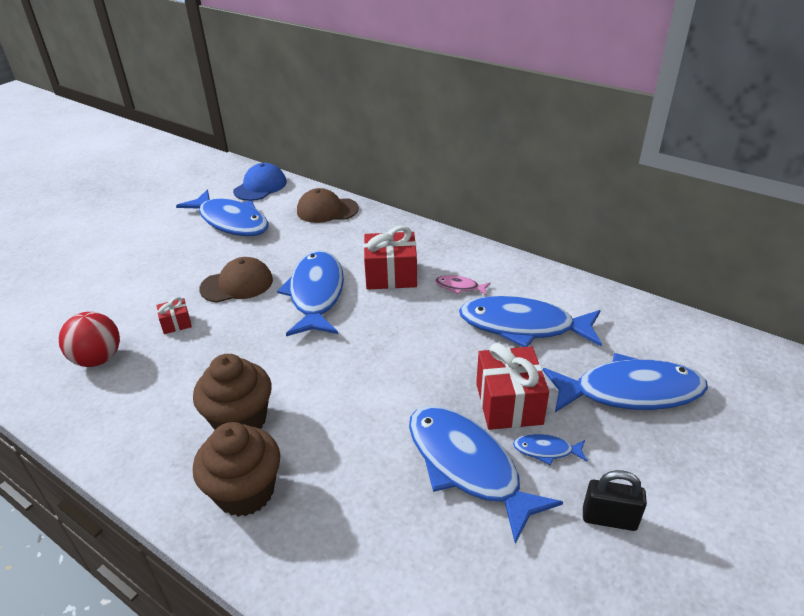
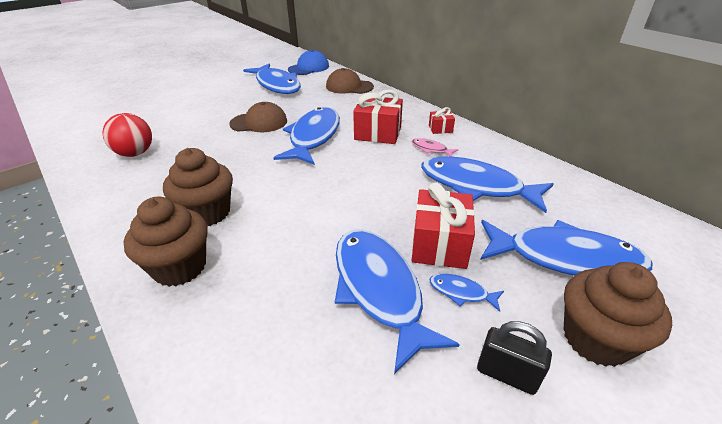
camera: 15 degrees right, 0 degrees up
red gift [156,297,192,334] -> red gift moved to [429,107,455,134]
none -> brown cupcake [564,262,672,367]

